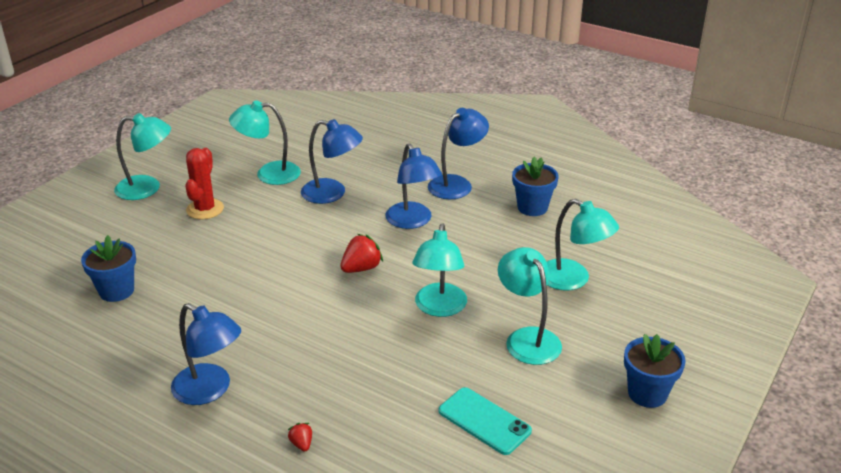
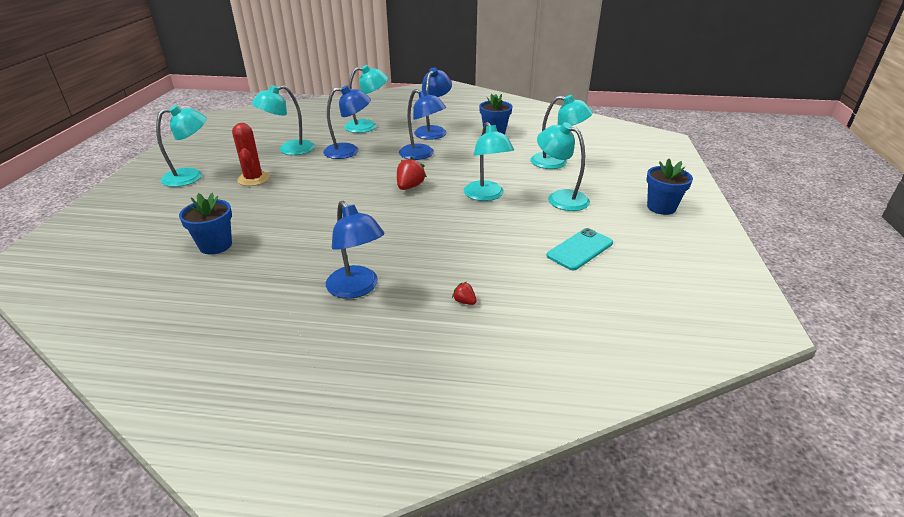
camera: 25 degrees left, 0 degrees up
blue lamp [171,303,241,405] -> blue lamp turned 45 degrees clockwise [326,201,385,299]
turquoise phone [439,387,532,455] -> turquoise phone turned 60 degrees counterclockwise [547,228,613,270]
none -> turquoise lamp [344,65,388,133]

